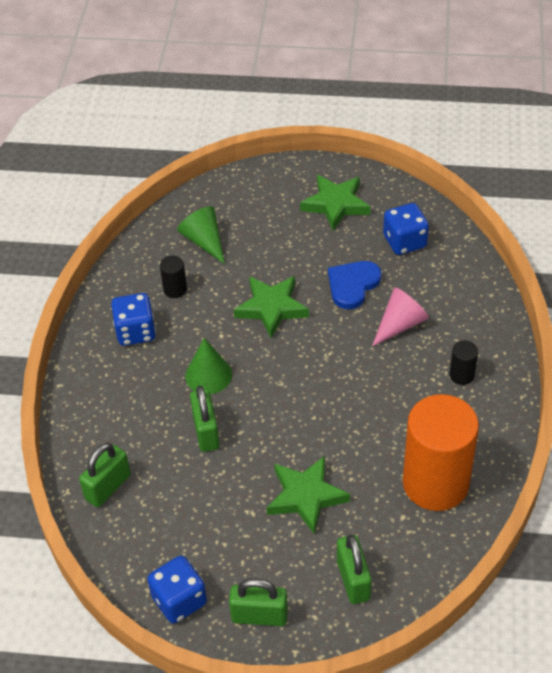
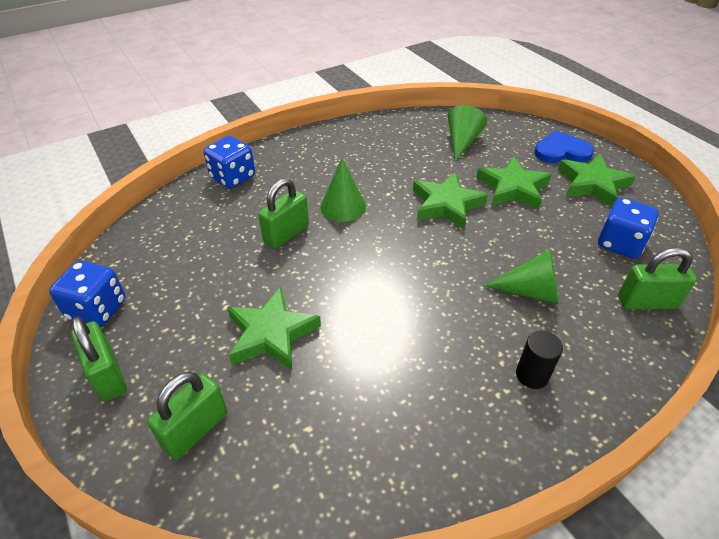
camera: 50 degrees right, 5 degrees down
green padlock [79,443,131,507] -> green padlock moved to [618,247,697,309]
blue dice [111,293,156,346] -> blue dice moved to [204,136,255,189]
black cylinder [160,256,187,298] -> none
blue heart [328,261,381,309] -> blue heart moved to [534,130,594,163]
pink cone [372,287,429,346] -> green cone [484,250,559,304]
orange cylinder [403,394,479,511] -> none
none -> green star [476,156,552,210]

